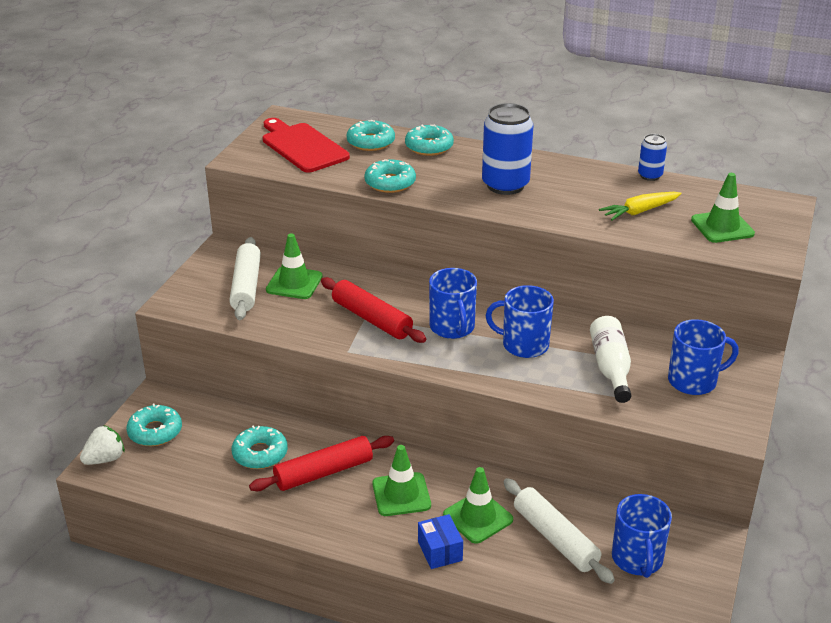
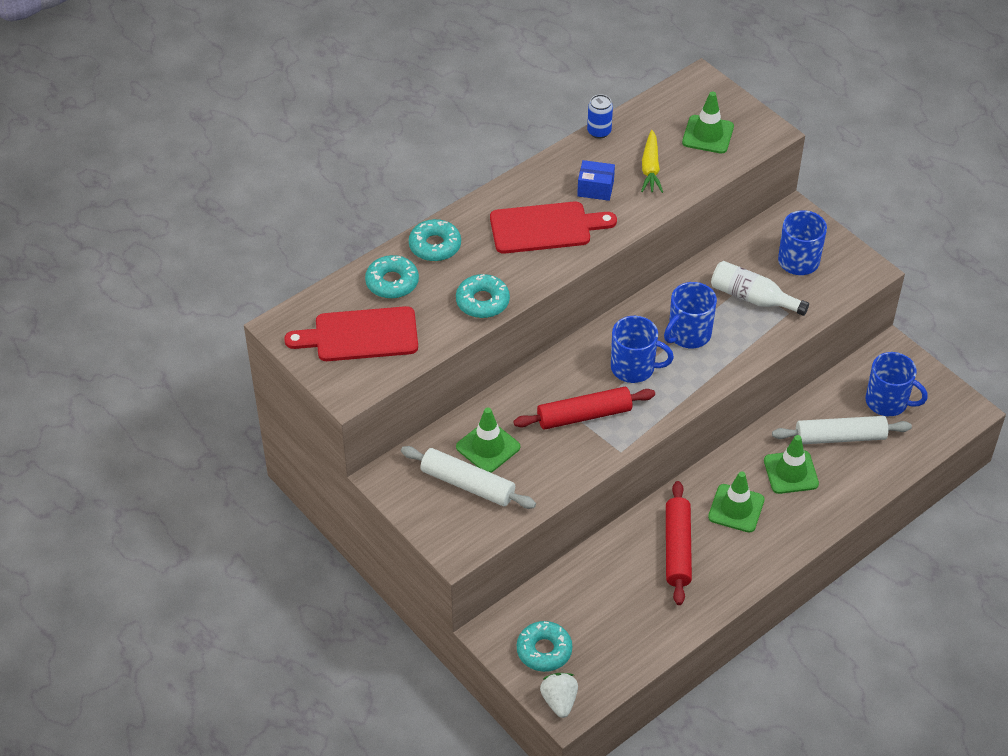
camera: 60 degrees left, 15 degrees up
turquoise donut [232,426,288,469] -> none
blue box [418,514,463,569] -> blue box moved to [577,160,615,201]
blue can [482,103,533,195] -> red cutting board [490,202,617,254]

